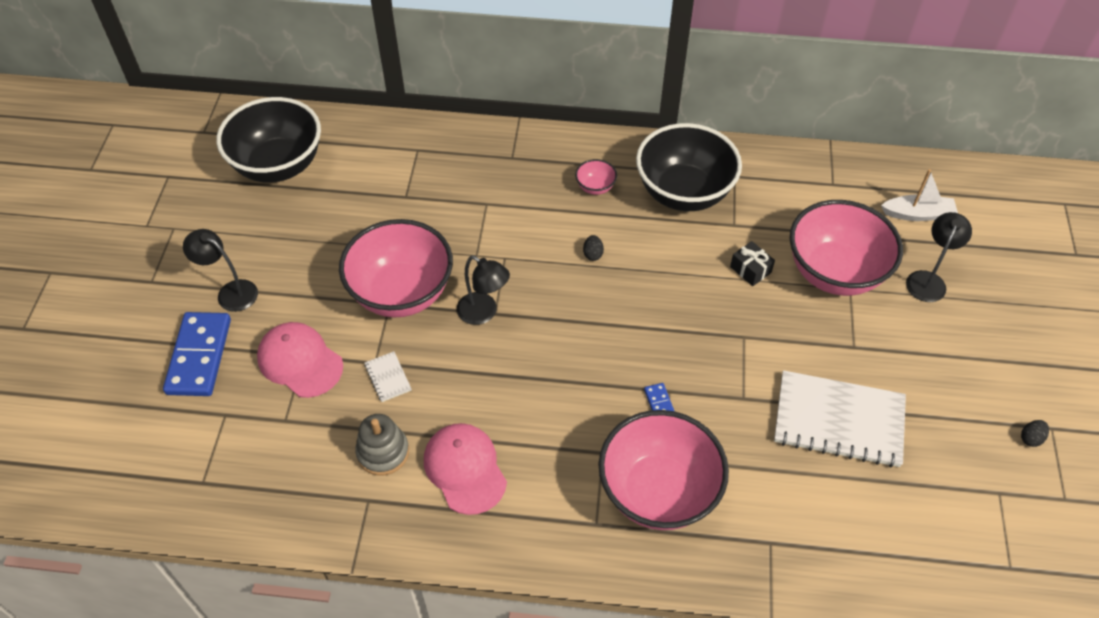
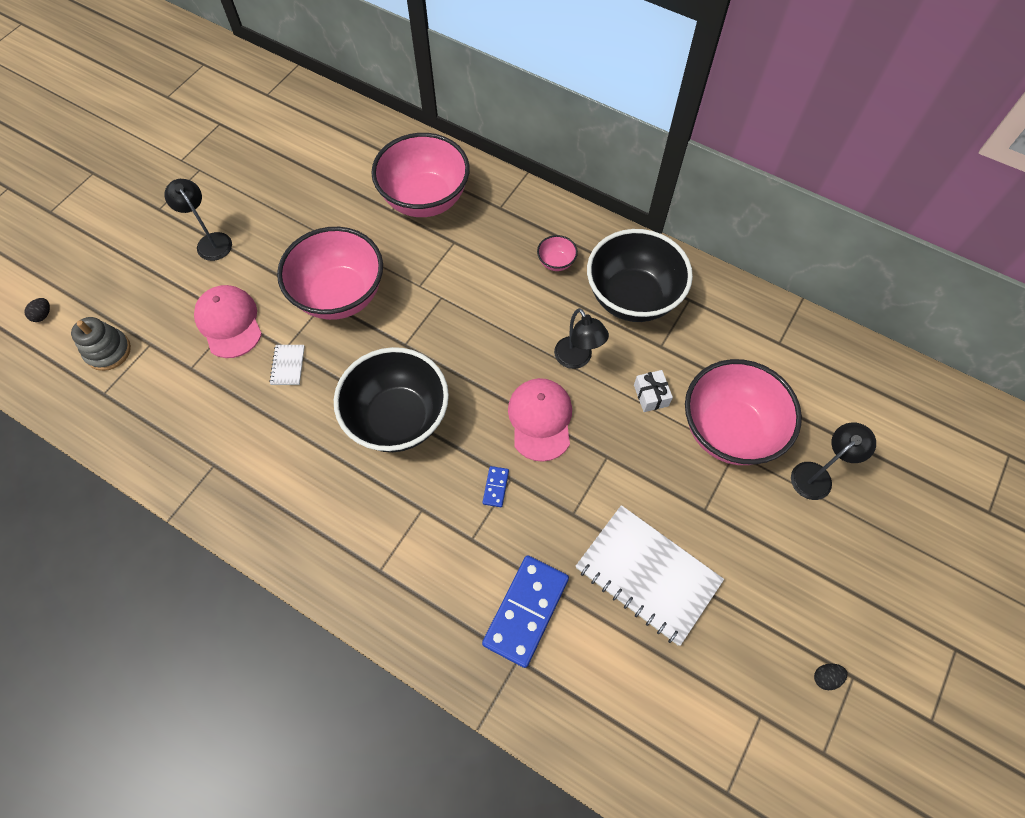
camera: 25 degrees right, 10 degrees up
blue domino [163,312,231,396] -> blue domino moved to [482,555,569,668]
black bowl [216,97,321,183] -> black bowl moved to [334,347,449,452]
grey stacking toy [355,414,409,476] -> grey stacking toy moved to [71,317,131,371]
pink cap [424,423,507,515] -> pink cap moved to [508,378,572,462]
black lamp [457,255,510,325] -> black lamp moved to [554,308,609,369]
black egg [583,235,604,261] -> black egg moved to [25,298,50,322]
pink bowl [599,410,729,530] -> pink bowl moved to [371,133,470,217]
black gift [730,241,775,286] -> white gift [634,370,673,412]
white boat [881,169,958,221] -> none

